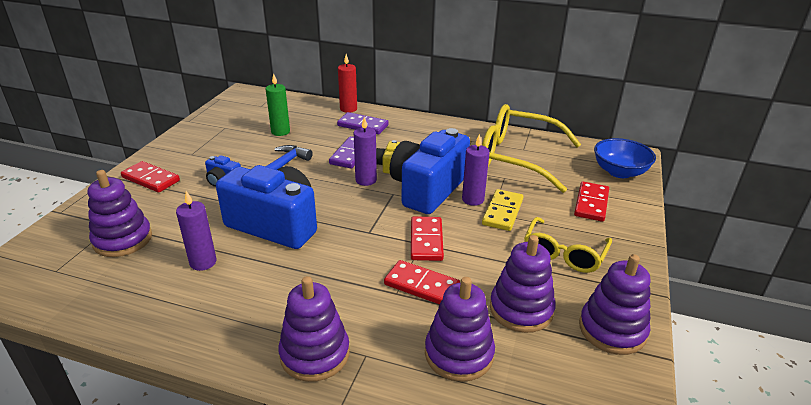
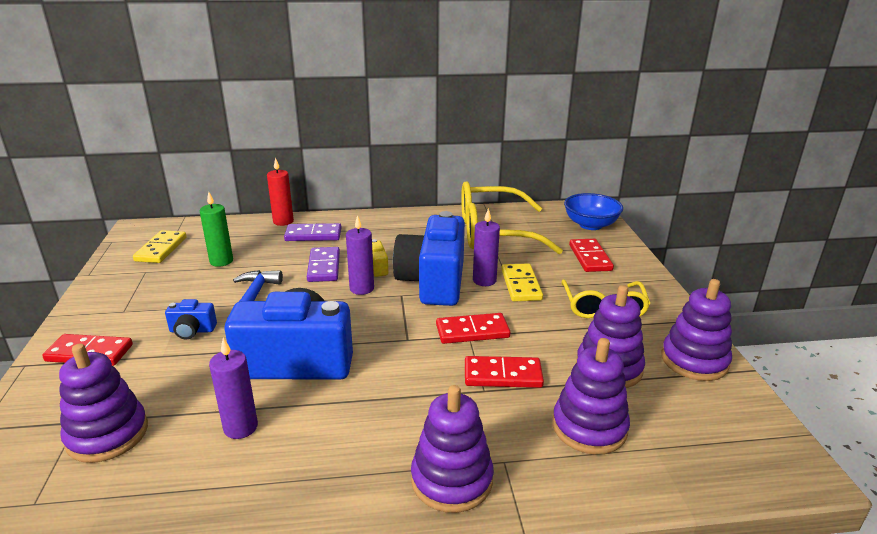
camera: 25 degrees left, 5 degrees down
red domino [411,216,444,261] -> red domino turned 75 degrees counterclockwise [436,313,510,344]
none -> yellow domino [133,230,187,263]

